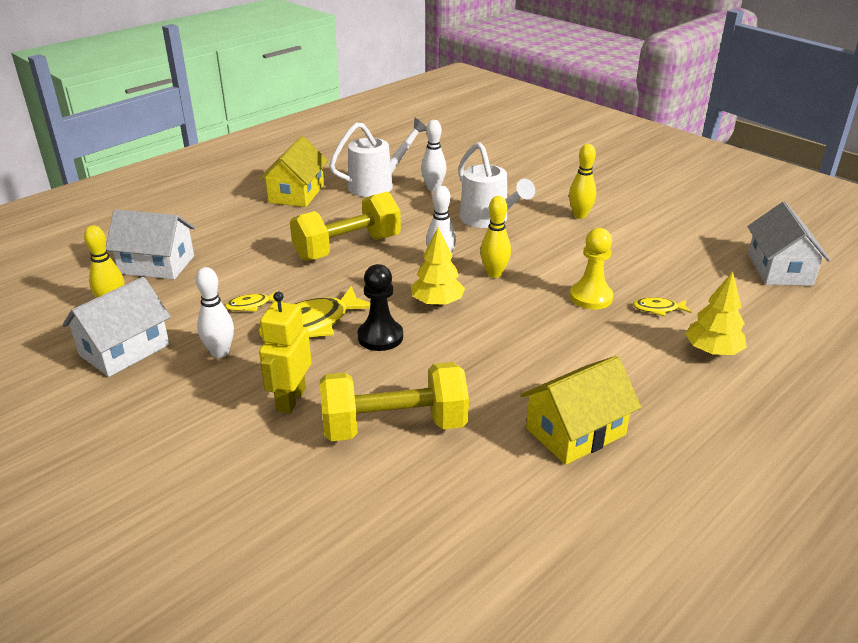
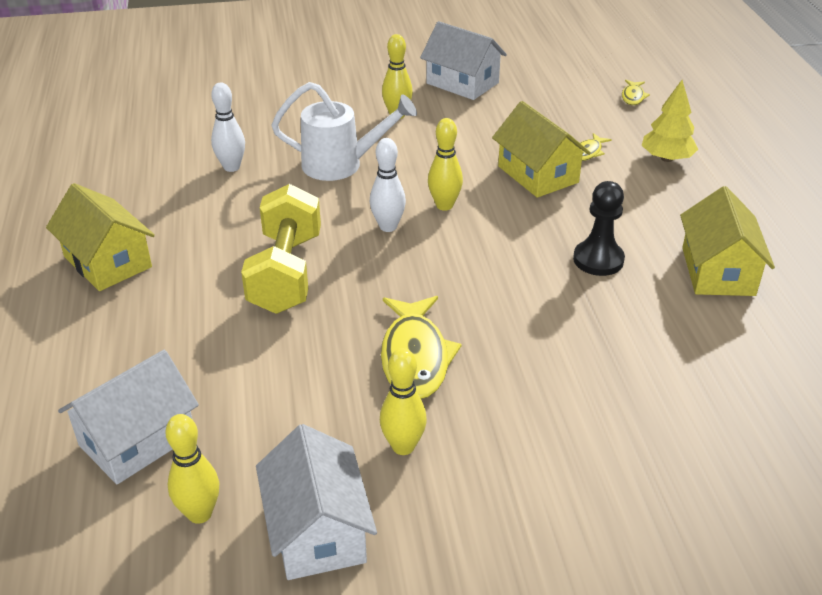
camera: 55 degrees left, 5 degrees up
white bowling pin [196,267,234,358] -> yellow bowling pin [380,348,427,455]
yellow fish [225,290,283,311] -> yellow fish moved to [622,80,650,105]
yellow robot [259,291,312,414] -> none
yellow dumbbell [320,362,469,441] -> none
white watering can [329,118,426,197] -> none
black pawn [357,264,403,351] -> black pawn moved to [573,181,625,276]
yellow tree [411,227,465,306] -> none
yellow pawn [570,228,613,309] -> yellow house [492,101,591,198]
white house [748,202,830,286] -> white house moved to [420,21,507,100]

